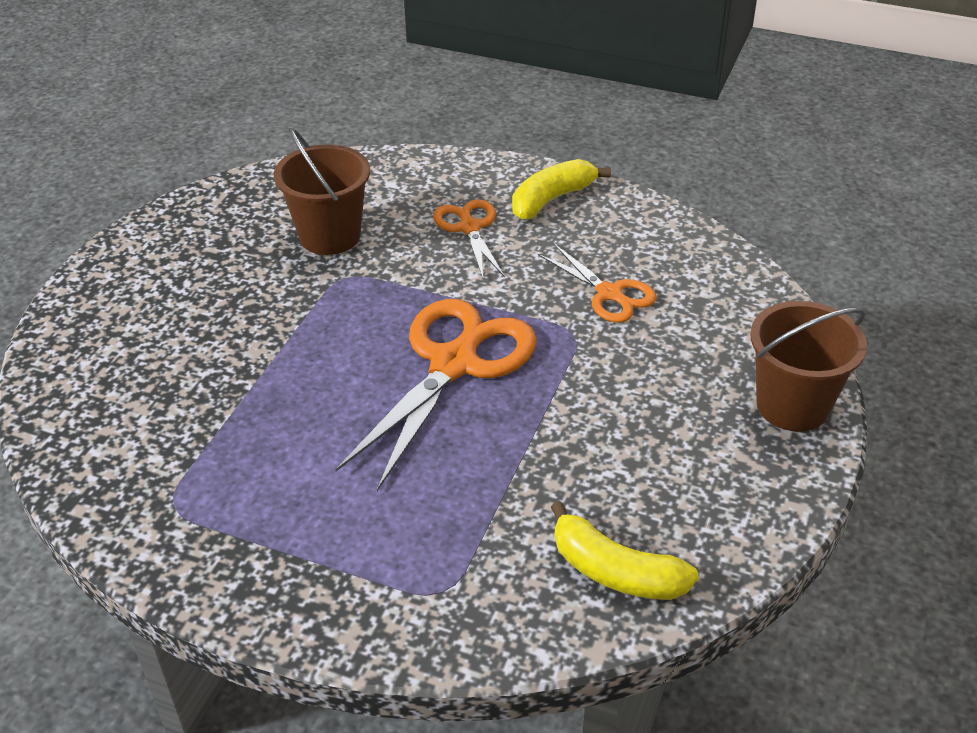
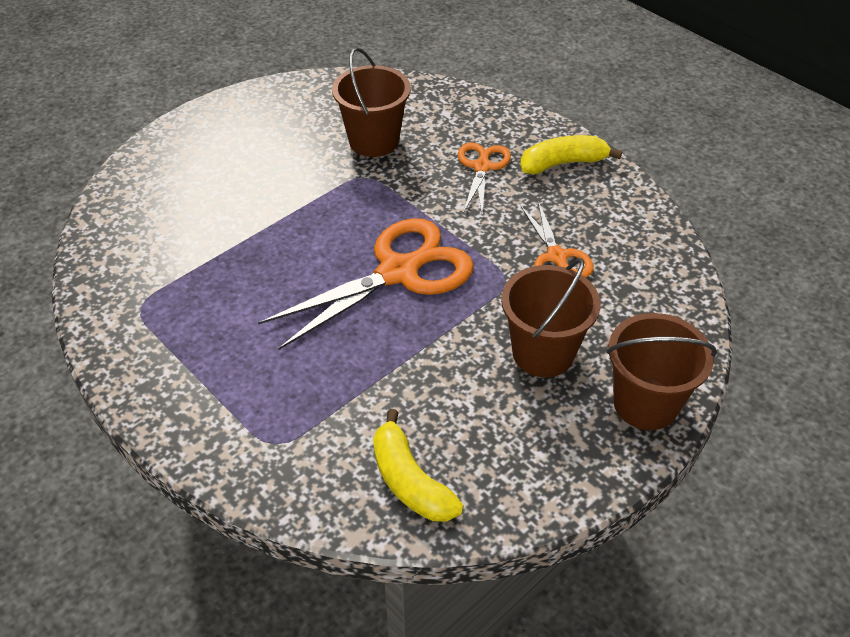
camera: 25 degrees right, 5 degrees up
none -> brown bucket [501,258,601,377]

